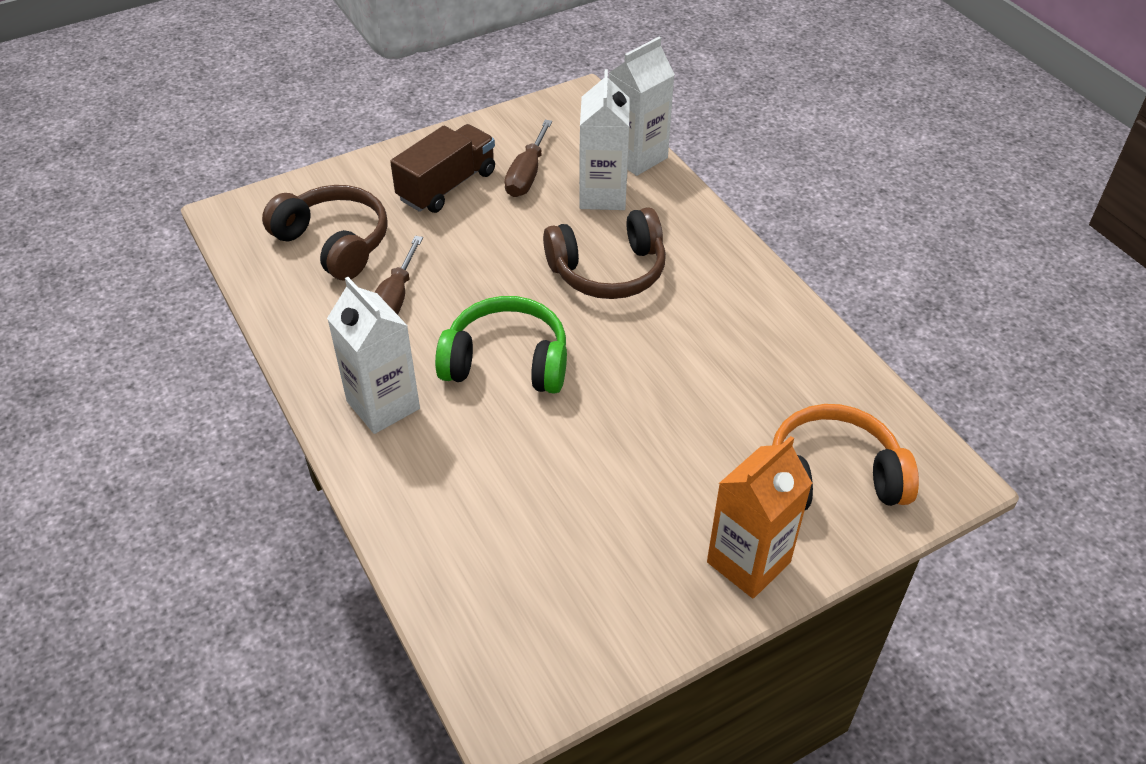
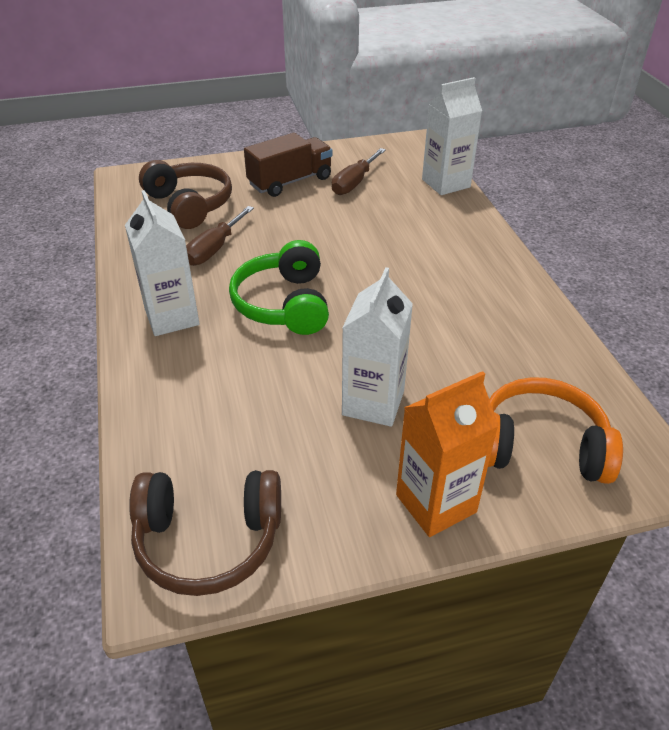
camera: 15 degrees right, 5 degrees down
green headphones [435,296,567,394] -> green headphones turned 120 degrees counterclockwise [229,240,329,335]
brown headphones [543,207,666,299] -> brown headphones moved to [129,470,281,596]
white carton [579,69,630,210] -> white carton moved to [342,267,413,427]

